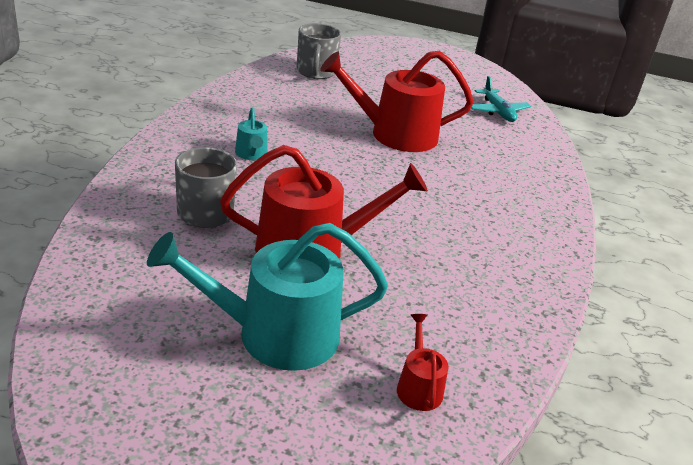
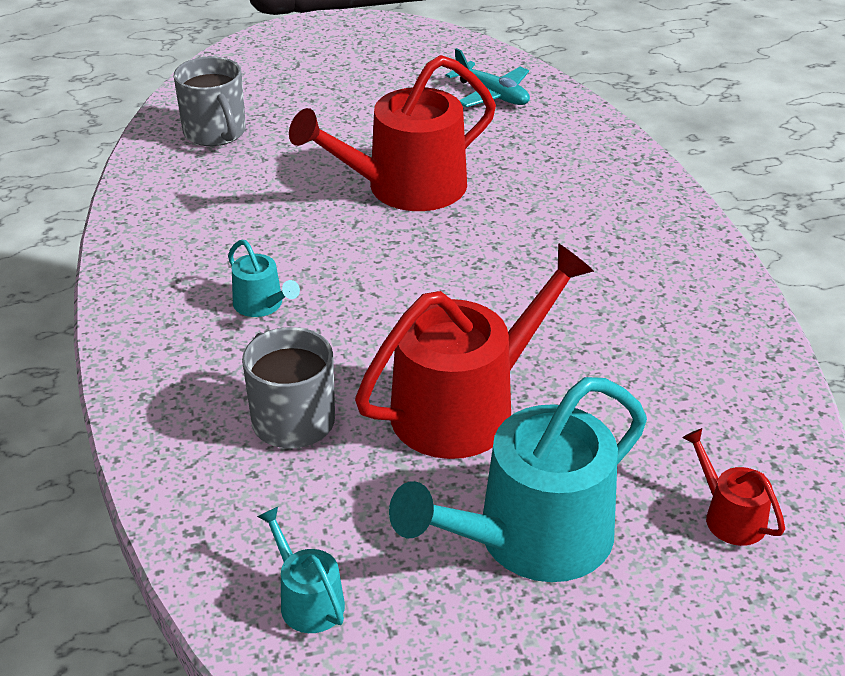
camera: 25 degrees left, 5 degrees up
none -> turquoise watering can [257,507,345,633]

